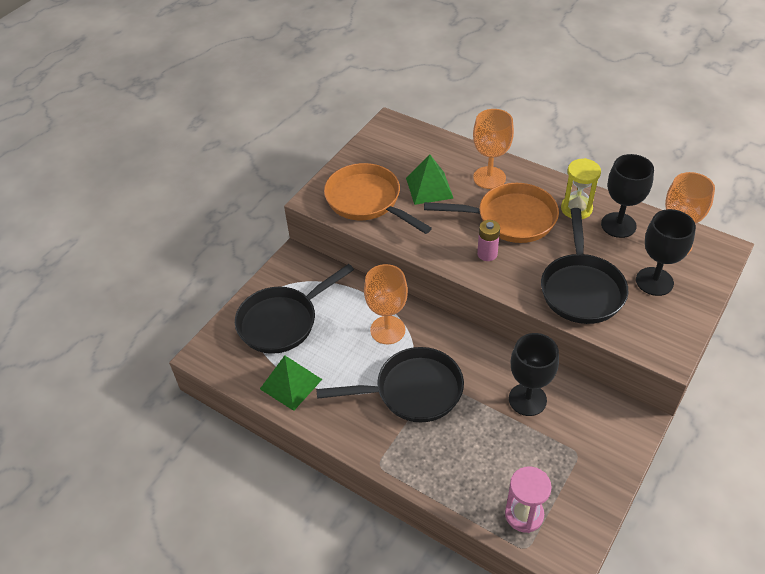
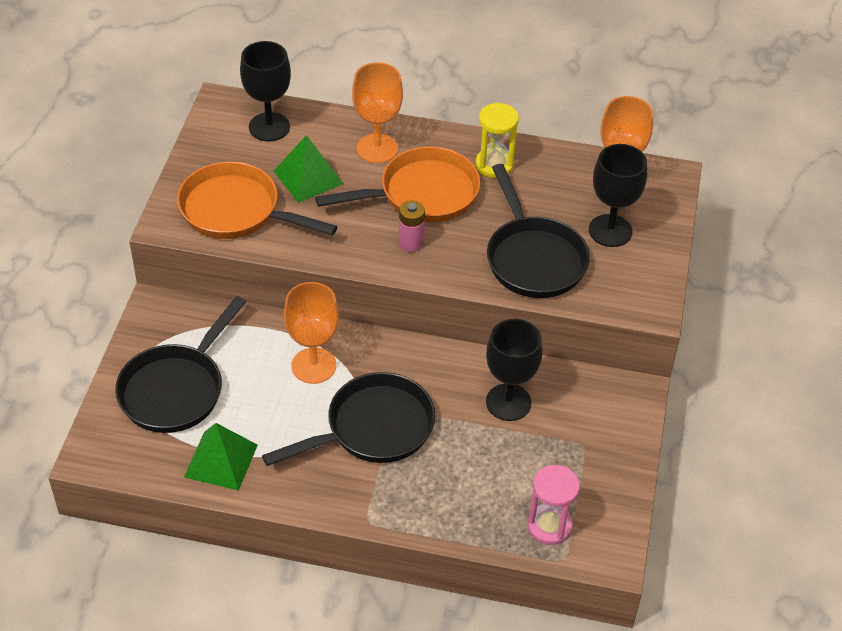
camera: 25 degrees left, 0 degrees up
black goblet [601,154,654,238] -> black goblet moved to [240,41,291,141]

